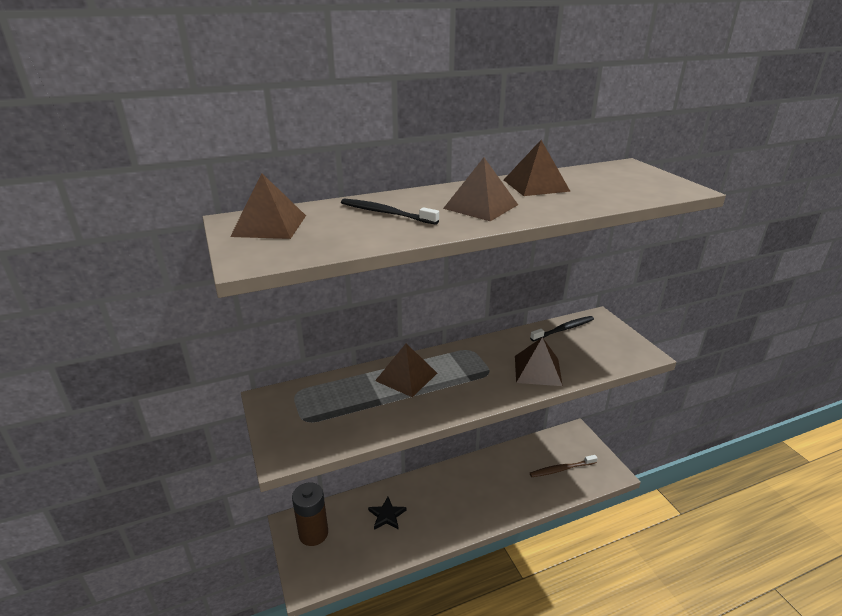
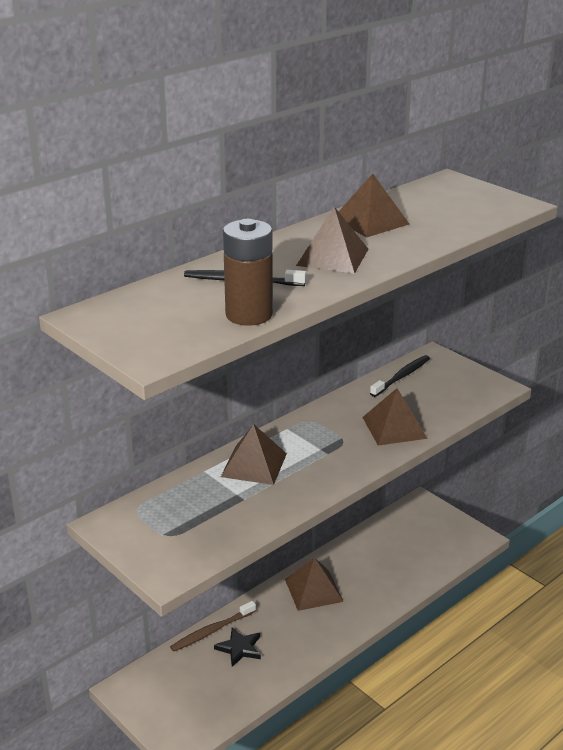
camera: 20 degrees left, 0 degrees up
brown pyramid [230,173,306,239] -> brown pyramid moved to [285,557,344,611]
brown battery [292,482,328,546] -> brown battery moved to [223,219,273,326]
brown toothbrush [530,455,598,477] -> brown toothbrush moved to [170,601,256,652]

